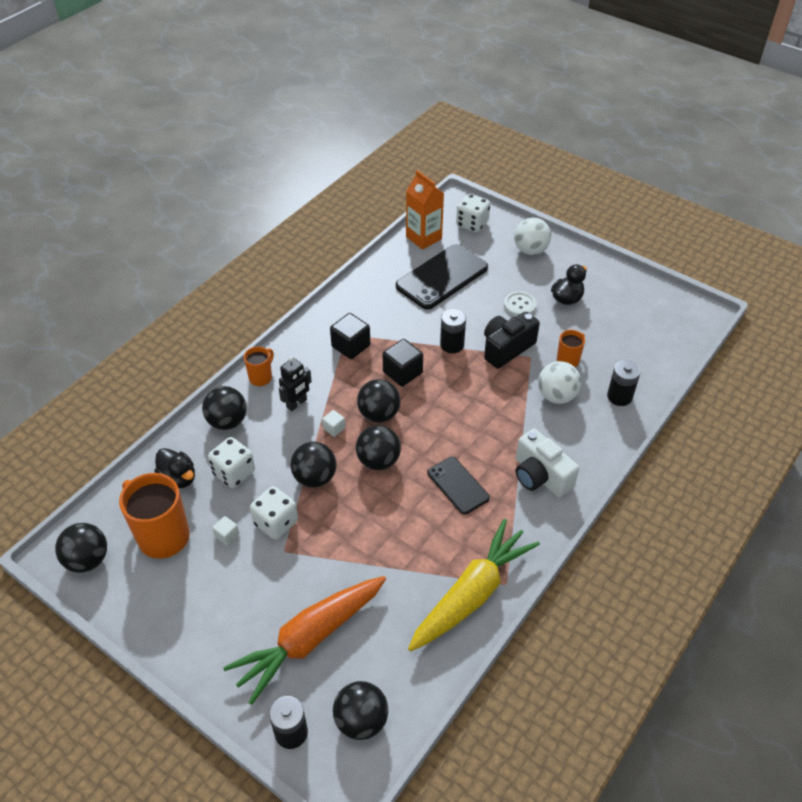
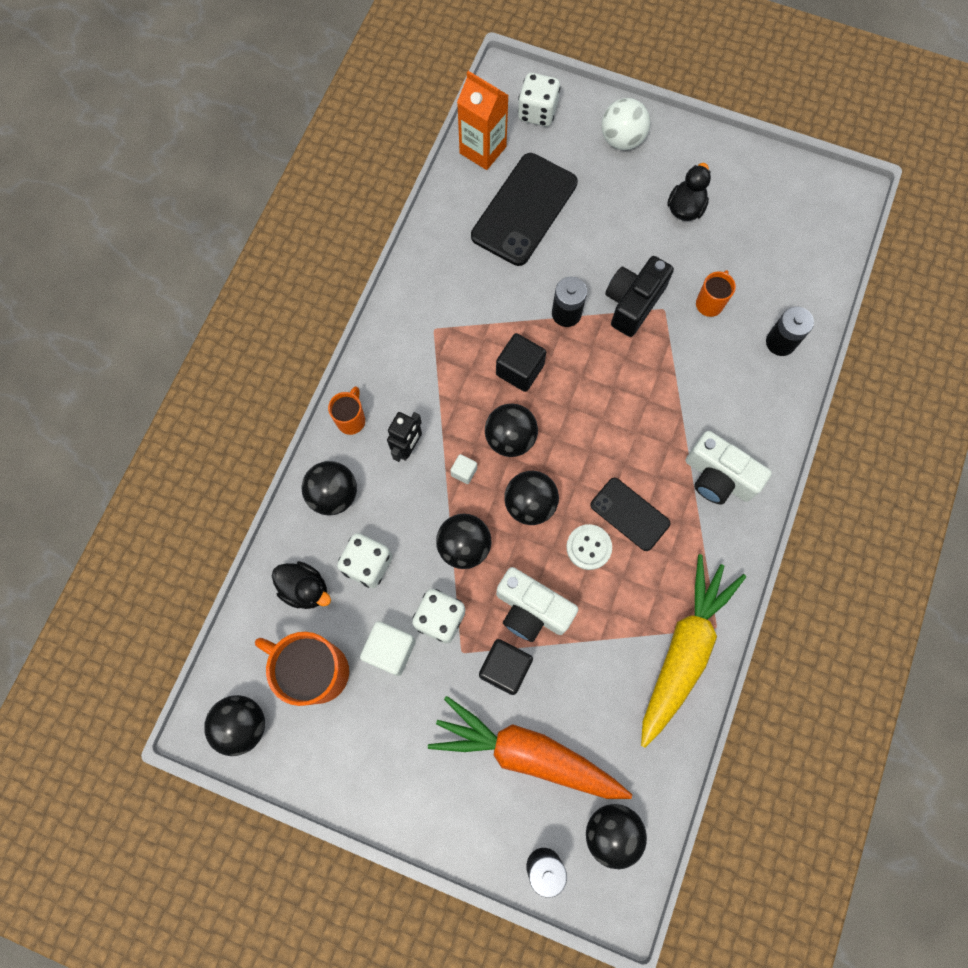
camera: 15 degrees left, 25 degrees up
white cube [212,516,239,546] -> white cube [360,621,416,676], size x1.87
orange carrot [223,576,386,705] -> orange carrot turned 75 degrees clockwise [428,696,632,799]
black cube [330,313,370,359] -> black cube moved to [479,639,533,695]
white button [504,291,537,316] -> white button moved to [566,524,612,570]
white ball [538,361,581,404] -> none
none -> white camera [496,567,578,642]

